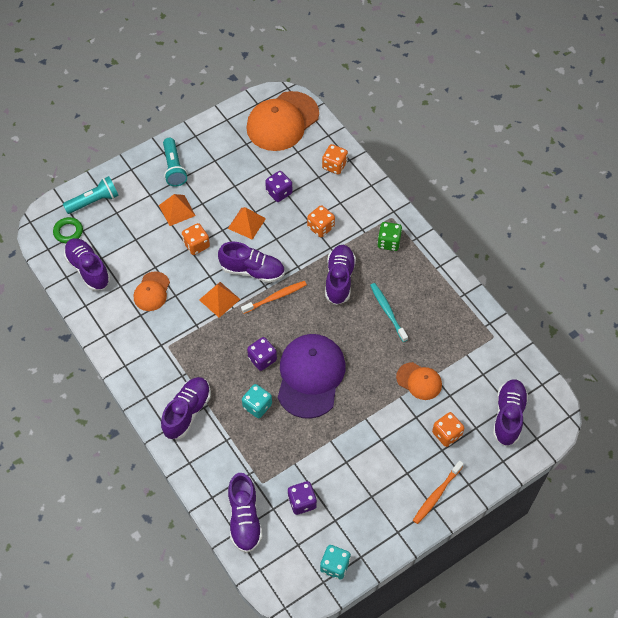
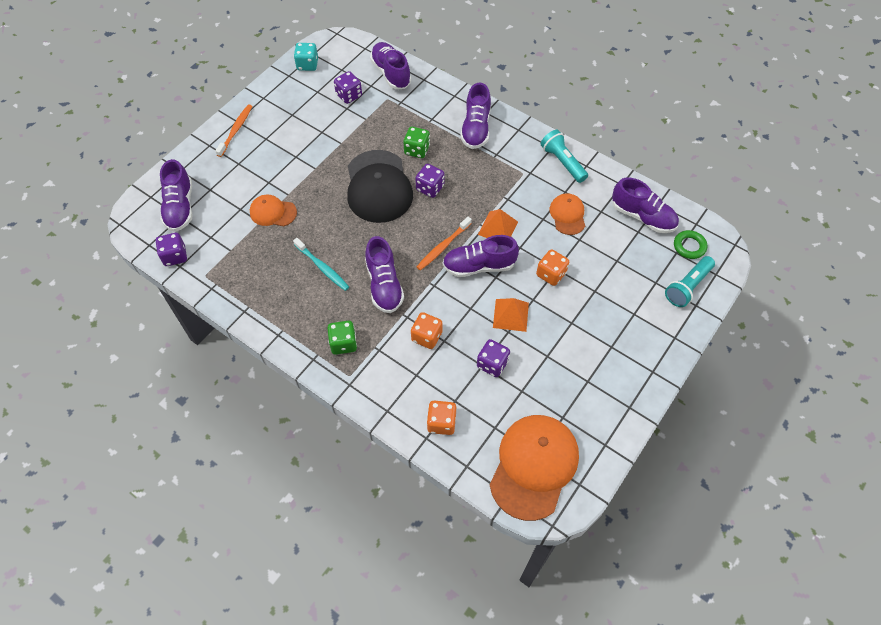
camera: 160 degrees right, 0 degrees up
orange pyramid [159,194,196,226] -> none
turquoise flashlight [163,138,187,187] -> turquoise flashlight moved to [541,130,588,183]
turquoise dice [242,384,272,418] -> green dice [404,127,430,158]
purple cap [278,334,346,419] -> black cap [347,150,413,223]
orange dice [432,412,464,447] -> none
none -> purple dice [155,233,187,266]

